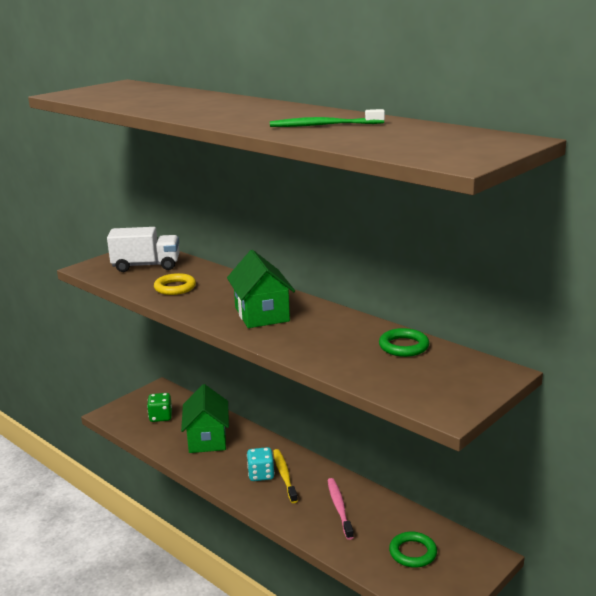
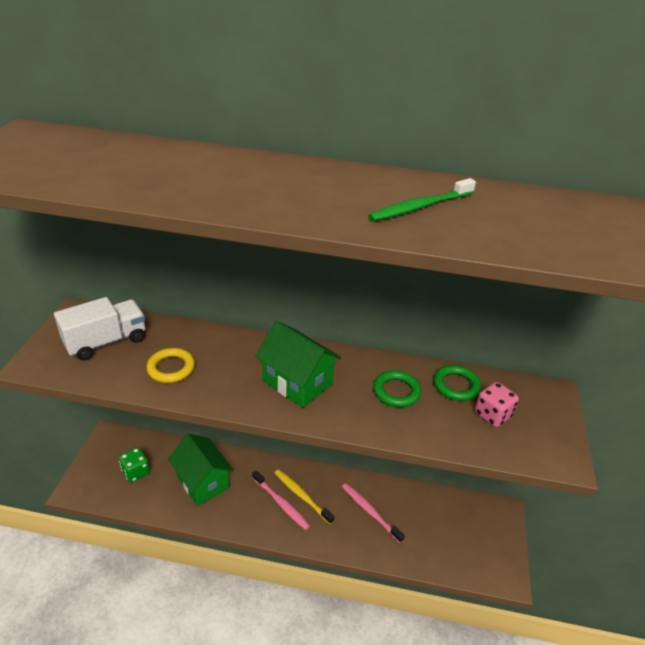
camera: 35 degrees left, 15 degrees up
turquoise dice [247,447,275,481] -> pink toothbrush [252,470,310,530]
green ring [389,532,437,568] -> green ring moved to [373,370,421,407]
none -> pink dice [475,382,519,427]

